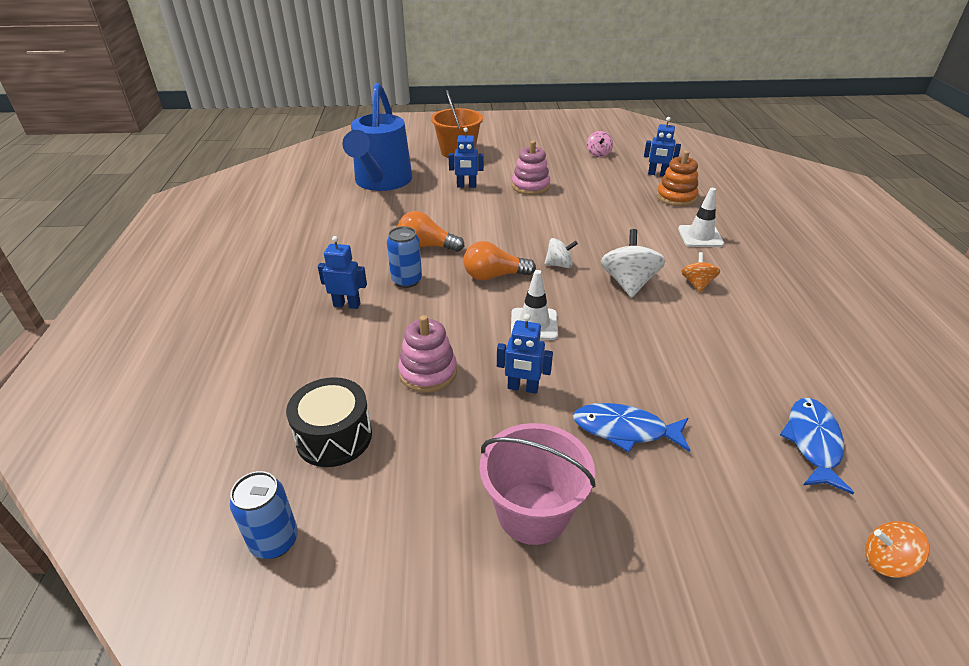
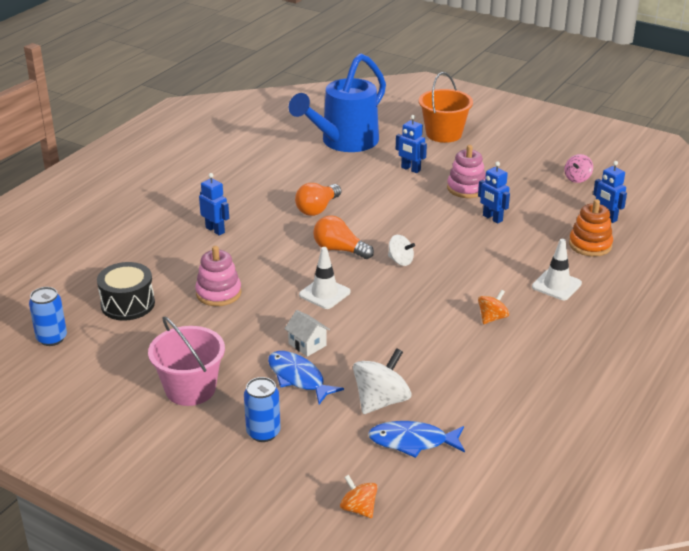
camera: 35 degrees right, 5 degrees down
blue can [387,226,422,288] -> blue can moved to [244,377,280,442]
orange light bulb [398,211,464,252] -> orange light bulb turned 105 degrees counterclockwise [295,183,341,216]
blue robot [497,314,553,394] -> blue robot moved to [478,162,510,223]
white spinning top [601,229,665,297] -> white spinning top moved to [353,348,411,414]
blue fish [780,398,854,494] -> blue fish turned 135 degrees counterclockwise [368,421,465,458]
none -> white house [284,310,330,357]

